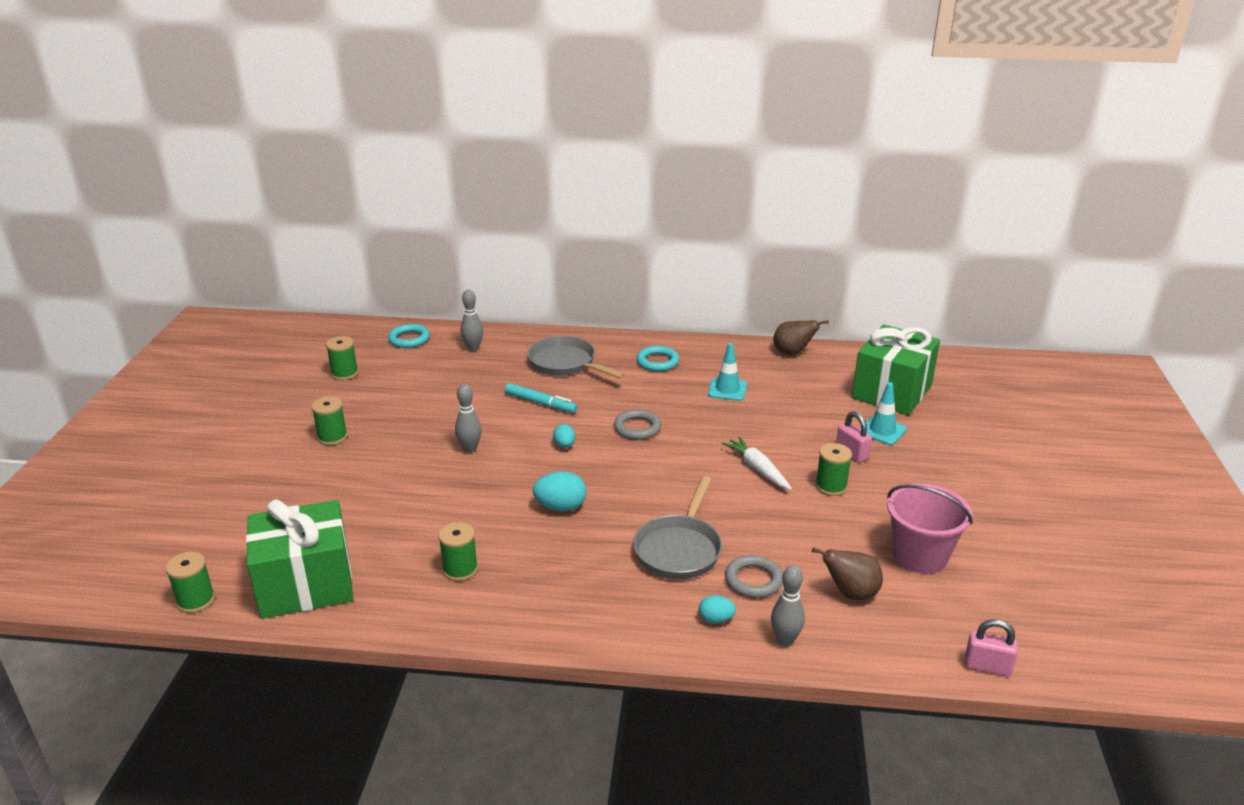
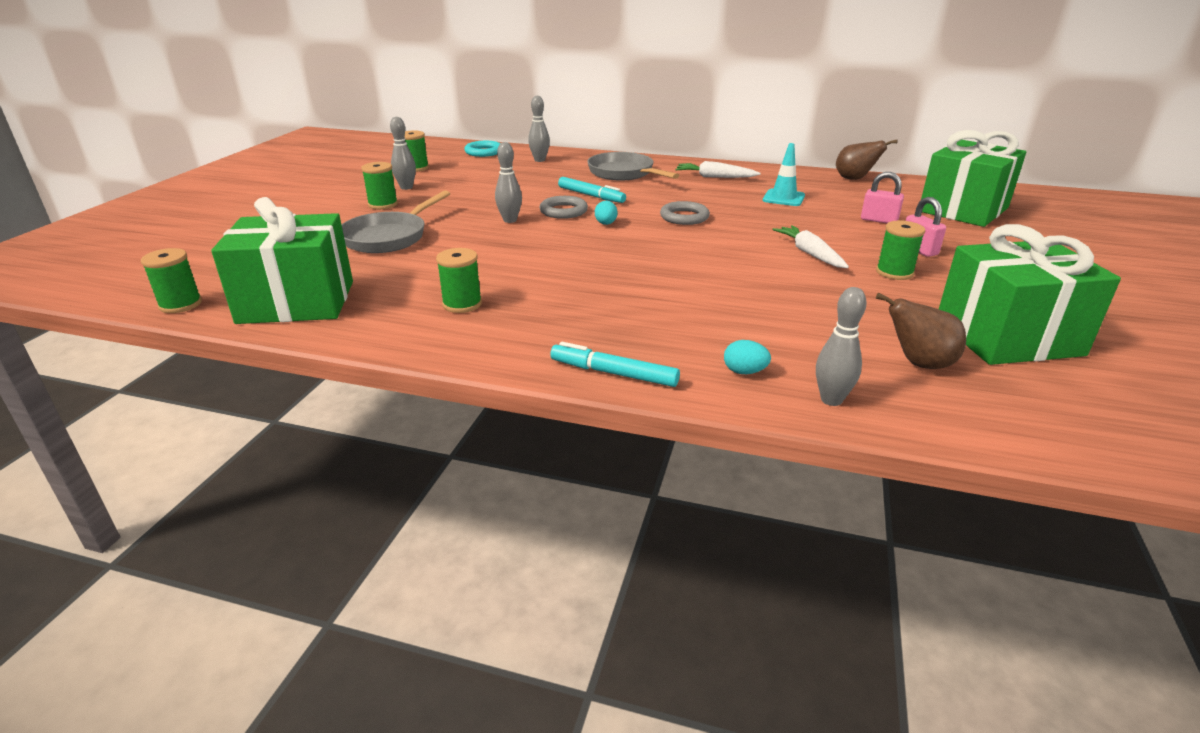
camera: 10 degrees right, 0 degrees up
turquoise egg [533,471,587,512] -> none
grey pan [633,476,722,579] -> grey pan moved to [342,190,450,253]
turquoise ring [637,346,679,371] -> white carrot [675,161,761,178]
grey ring [725,555,783,598] -> grey ring moved to [540,196,588,219]
turquoise traffic cone [860,382,907,445] -> none
pink bucket [887,483,973,574] -> green gift [939,224,1121,365]
pink padlock [965,619,1018,676] -> pink padlock moved to [861,172,904,223]
none -> grey bowling pin [390,117,416,190]
none -> turquoise marker [550,342,680,387]

